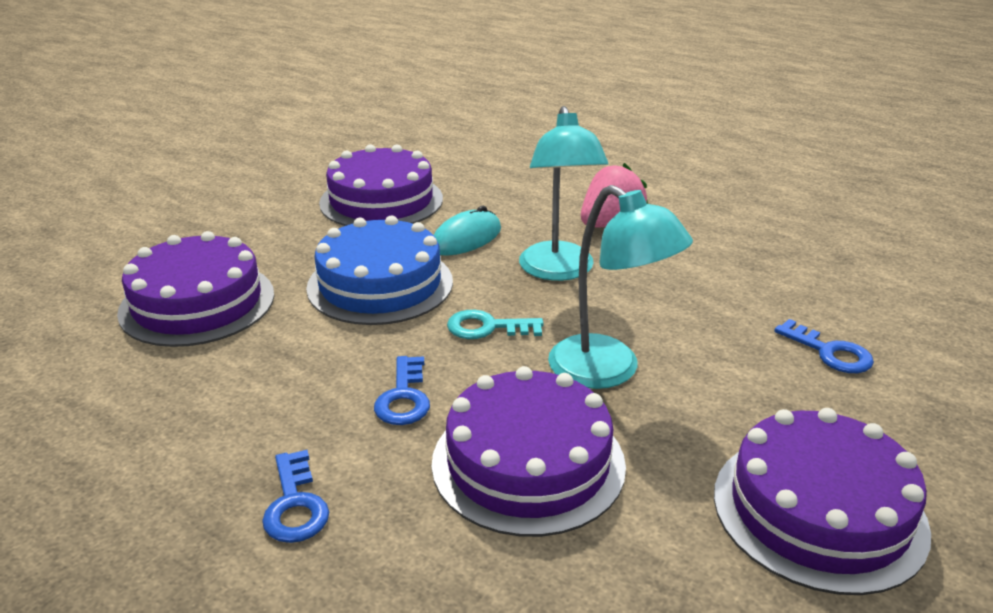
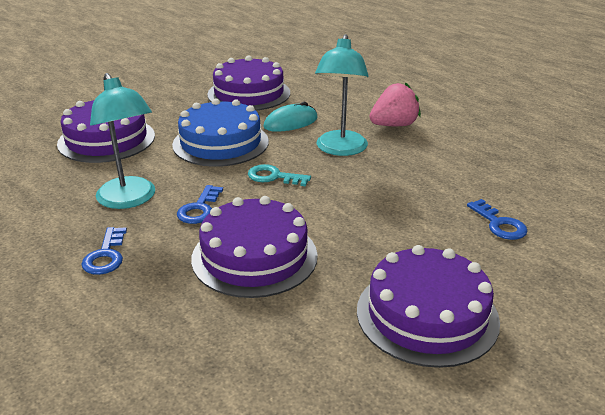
camera: 15 degrees right, 0 degrees up
turquoise lamp [548,185,693,389] -> turquoise lamp moved to [90,73,155,209]

